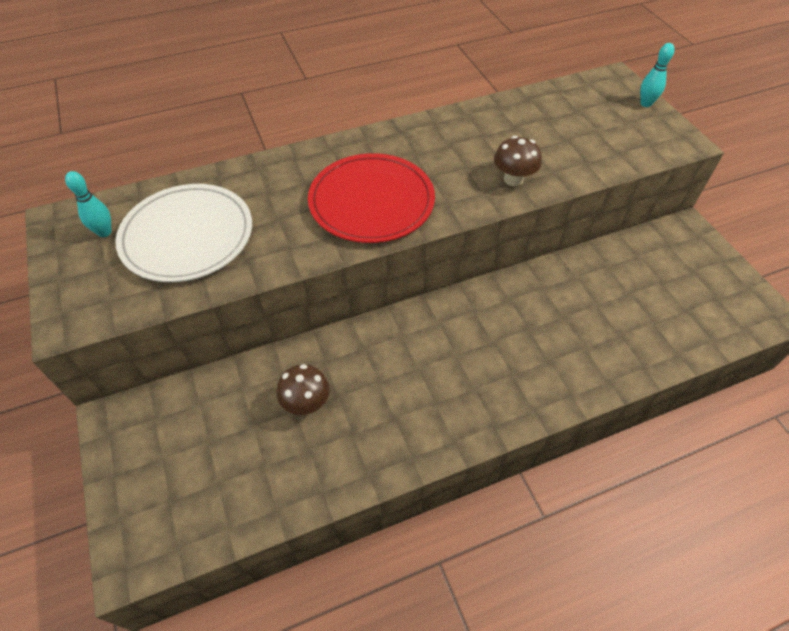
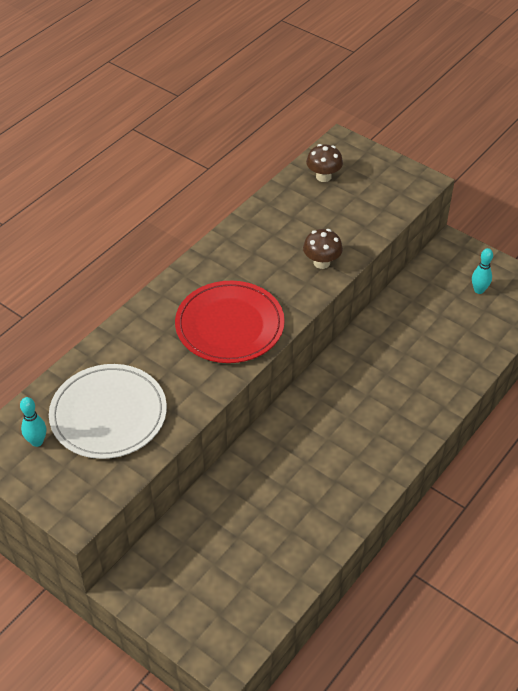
camera: 30 degrees left, 5 degrees down
brown mushroom [277,364,330,415] -> brown mushroom moved to [306,144,343,182]
turquoise bowling pin [640,43,675,107] -> turquoise bowling pin moved to [472,248,493,294]

